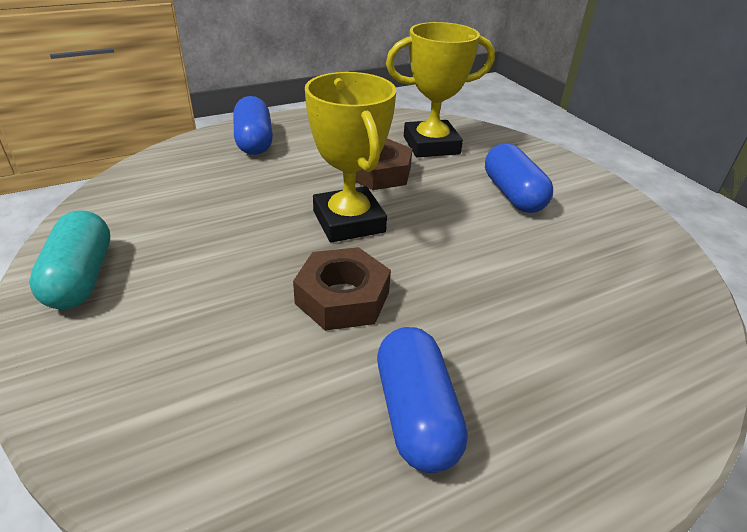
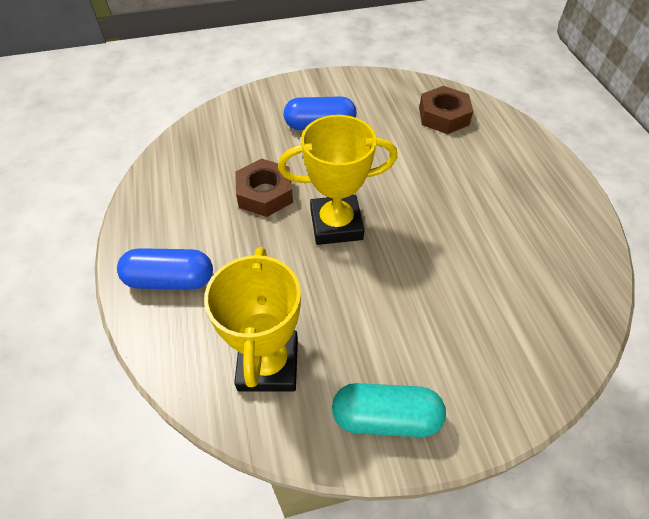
camera: 75 degrees left, 15 degrees up
brown nut [293,247,391,331] -> brown nut moved to [419,86,473,134]
blue capsule [377,327,468,473] -> none
yellow trophy [386,22,495,157] -> yellow trophy moved to [204,247,301,392]

